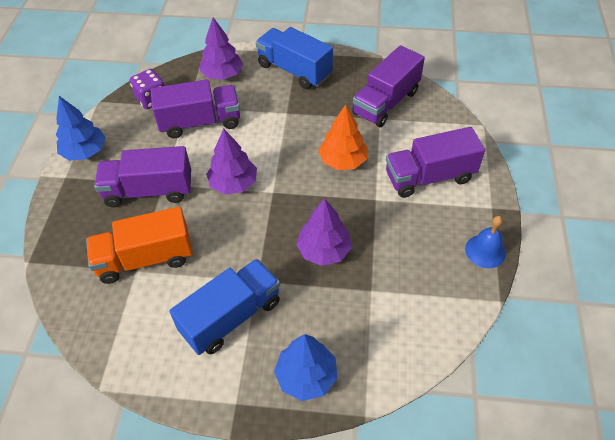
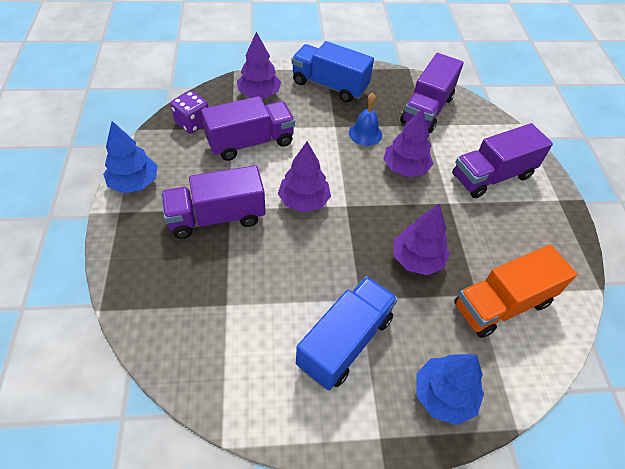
camera: 15 degrees left, 0 degrees up
orange truck [86,207,193,284] -> orange truck moved to [454,245,577,338]
orange tree [318,105,367,170] -> purple tree [384,108,433,177]
blue bell [465,216,506,268] -> blue bell moved to [349,93,382,146]

